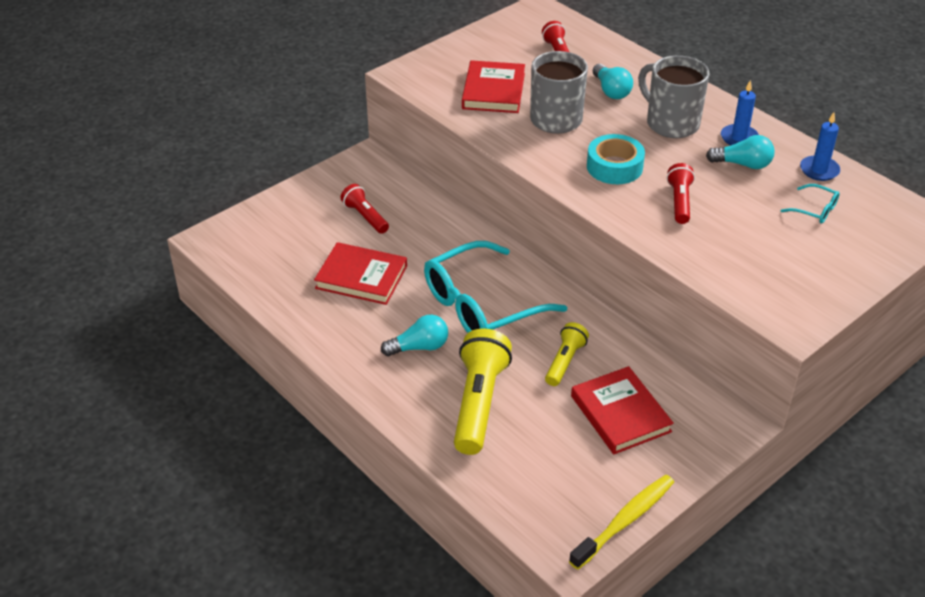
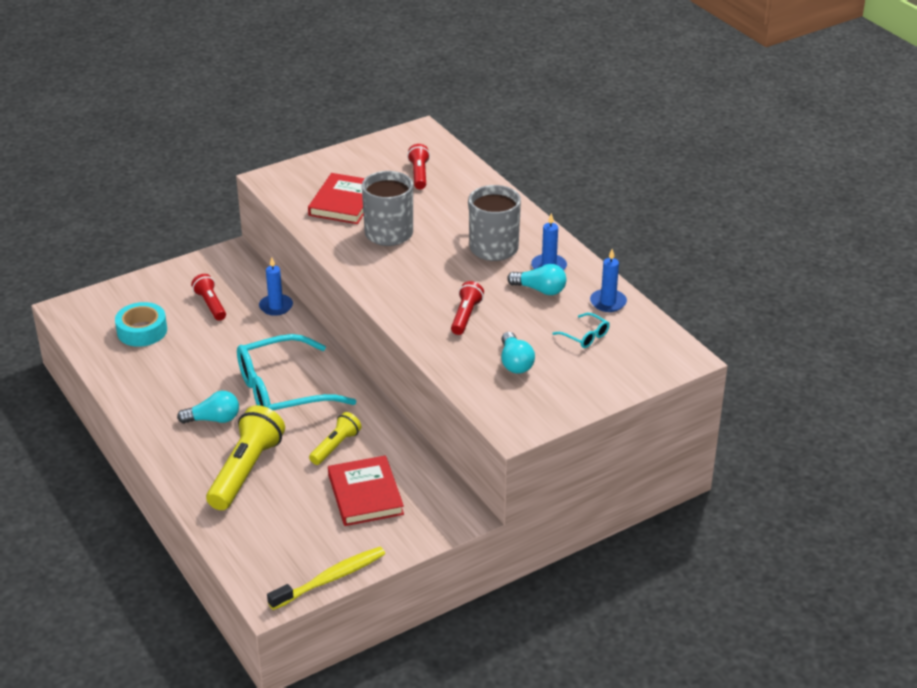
camera: 10 degrees right, 5 degrees down
red book [314,242,407,305] -> none
turquoise tape [587,134,645,184] -> turquoise tape moved to [115,302,167,347]
turquoise light bulb [593,64,633,99] -> turquoise light bulb moved to [501,332,535,374]
none -> blue candle [259,257,293,316]

